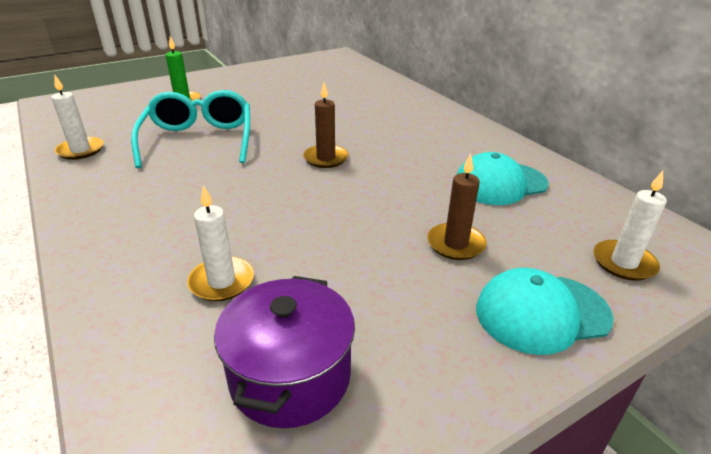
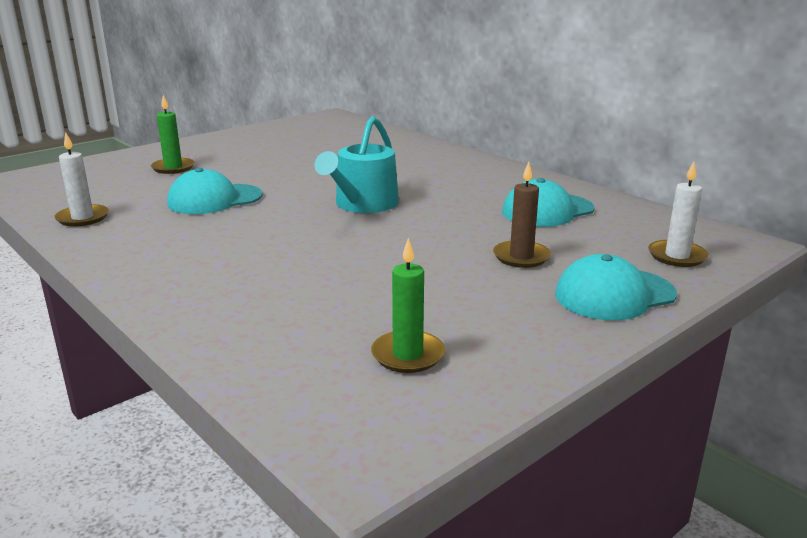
camera: 10 degrees left, 10 degrees down
turquoise glasses [131,90,250,168] -> turquoise cap [167,168,263,214]
white candle [187,185,254,301] -> none
purple pot [214,276,355,428] -> green candle [371,238,445,373]
brown candle [303,83,349,168] -> turquoise watering can [314,116,399,213]

